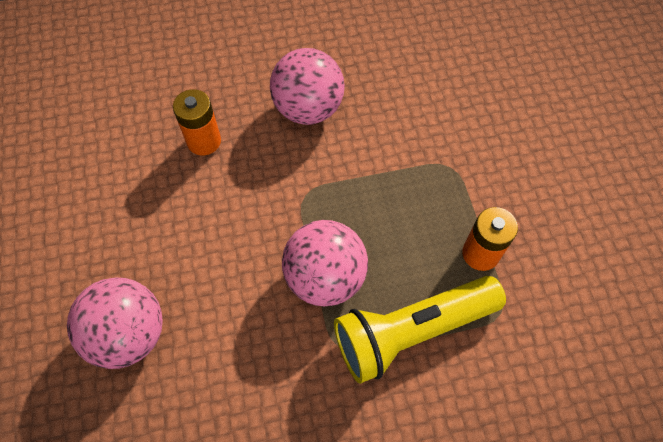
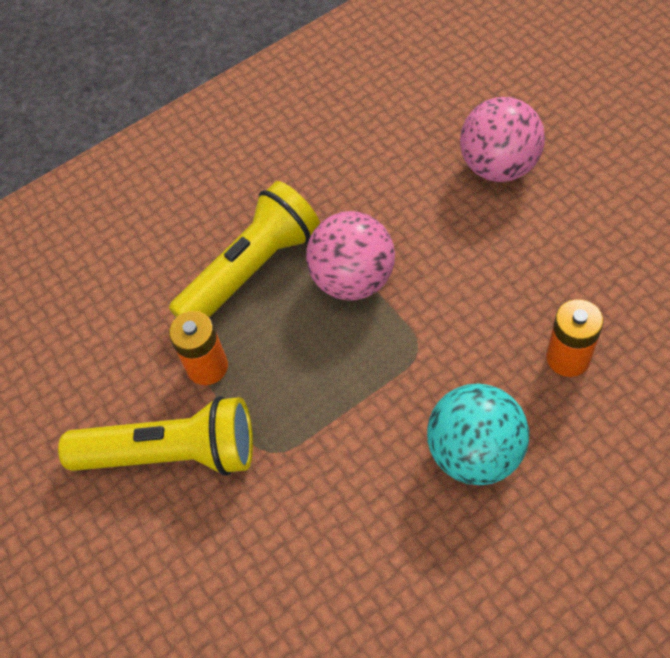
camera: 165 degrees right, 5 degrees down
pink ball [270,48,345,125] -> turquoise ball [427,383,529,485]
none -> yellow flashlight [58,396,253,476]

